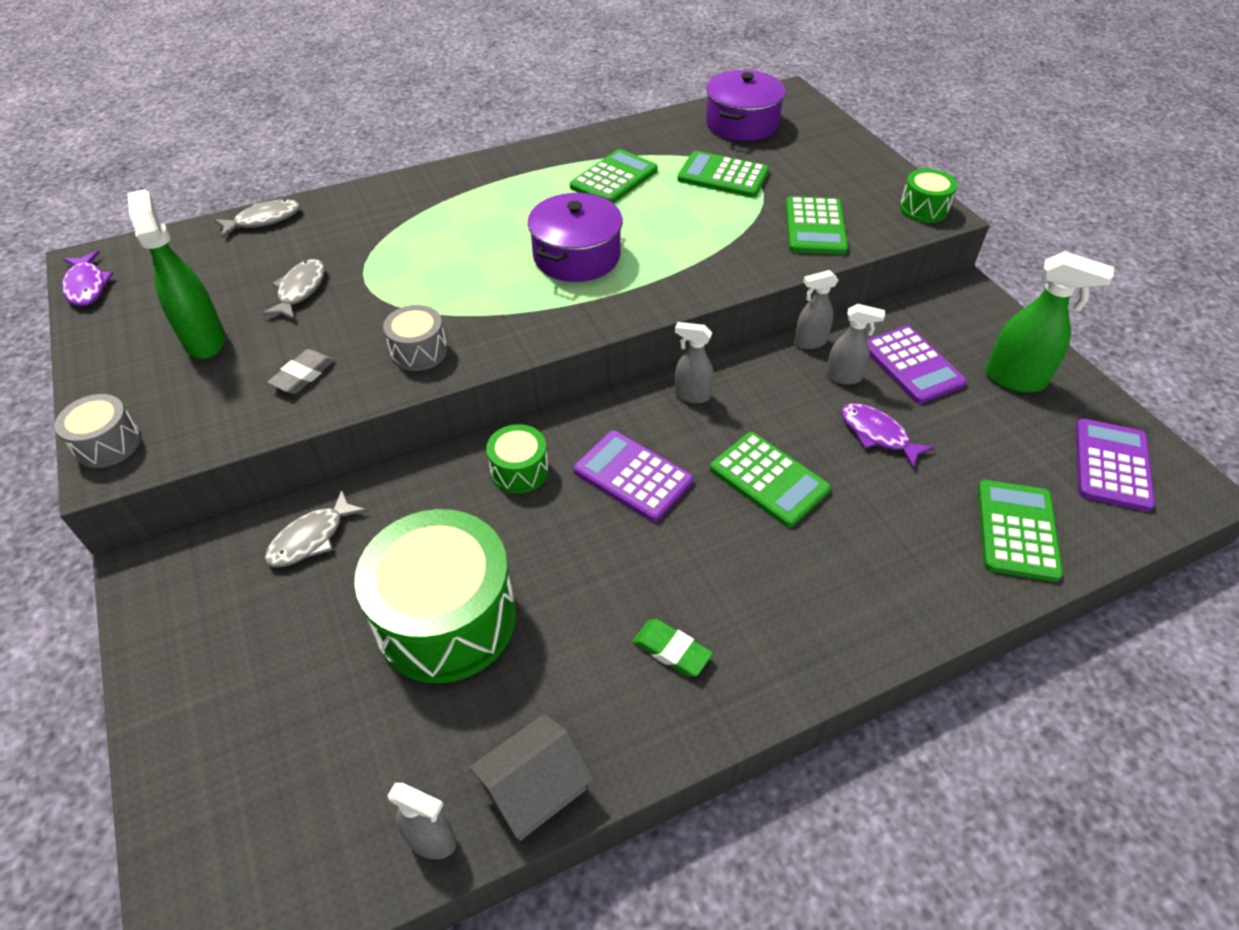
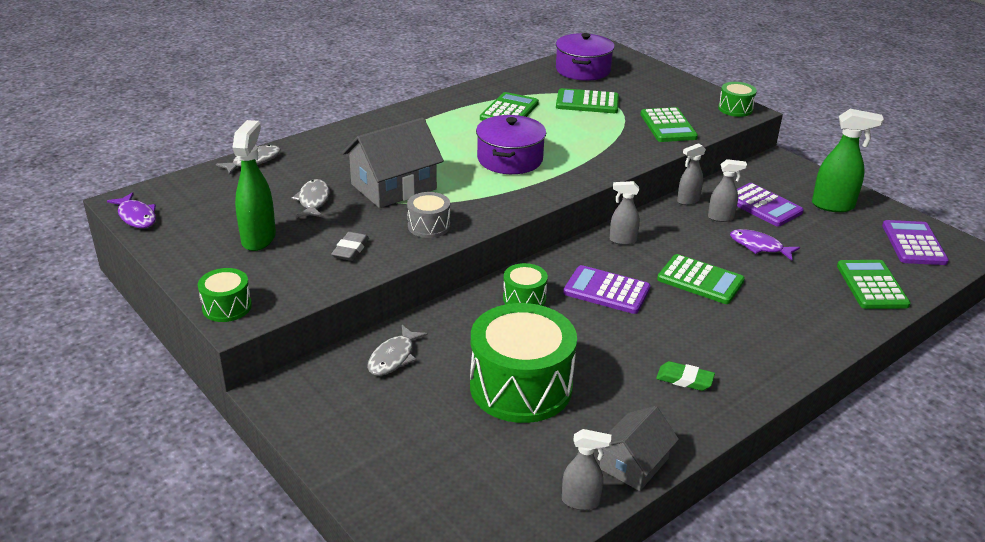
camera: 15 degrees left, 15 degrees down
grey drum [55,394,141,468] -> green drum [198,268,252,322]
green spray bottle [127,189,225,359] -> green spray bottle turned 45 degrees clockwise [233,120,276,251]
none -> grey house [342,118,444,208]

